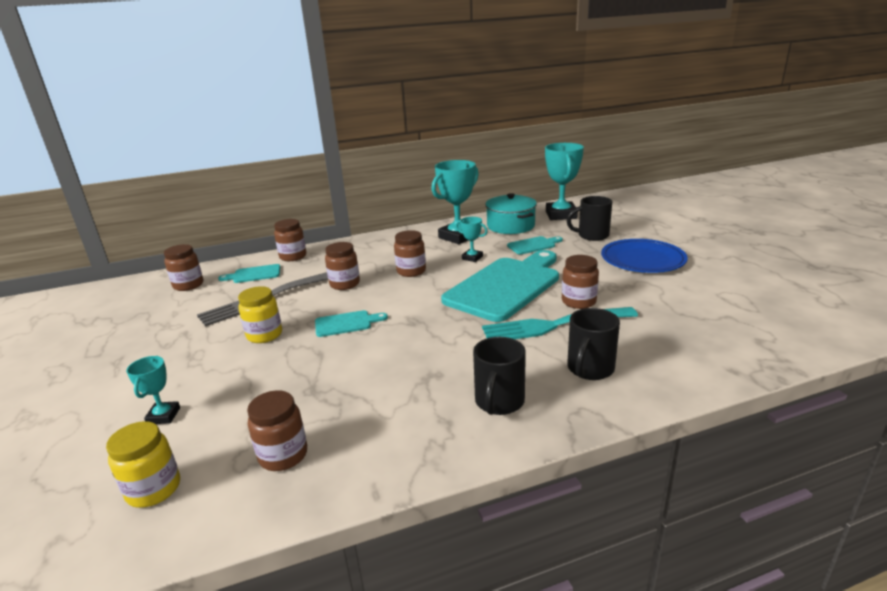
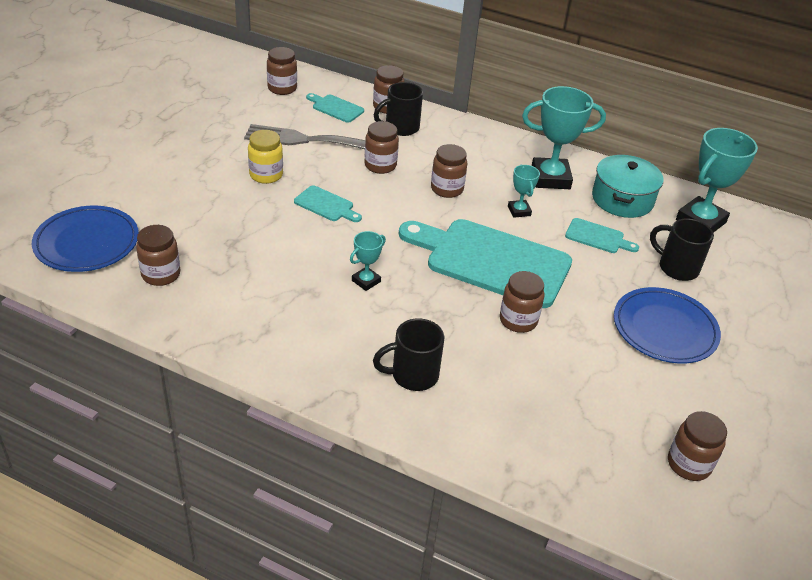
camera: 40 degrees right, 15 degrees up
yellow jar [106,421,180,508] -> blue plate [32,206,139,272]
turquoise trophy [126,356,180,424] -> turquoise trophy moved to [350,231,386,291]
turquoise cutting board [441,250,559,322] -> turquoise cutting board turned 150 degrees counterclockwise [399,219,572,308]
black mug [473,337,526,415] -> black mug moved to [374,82,423,136]
turquoise fork [482,307,638,339] -> none
none -> brown jar [668,411,727,481]

